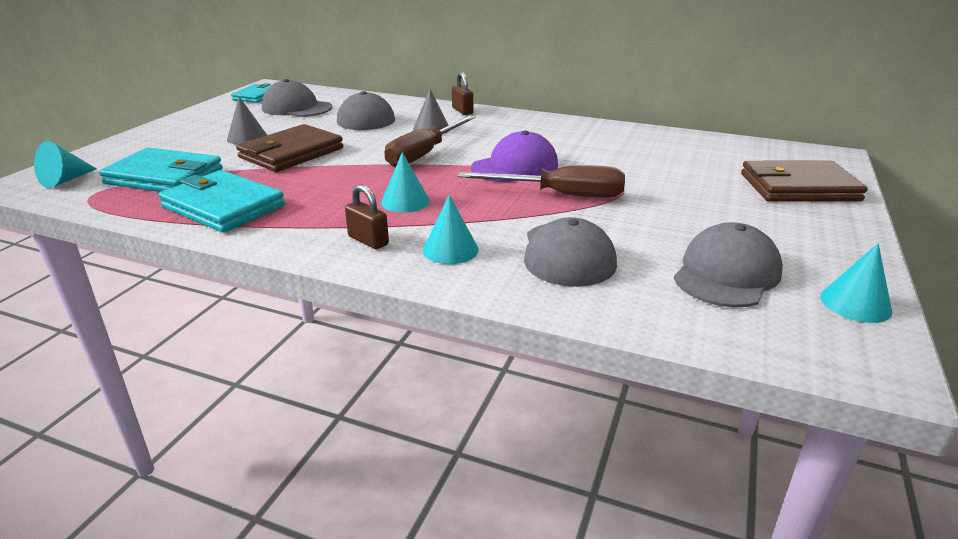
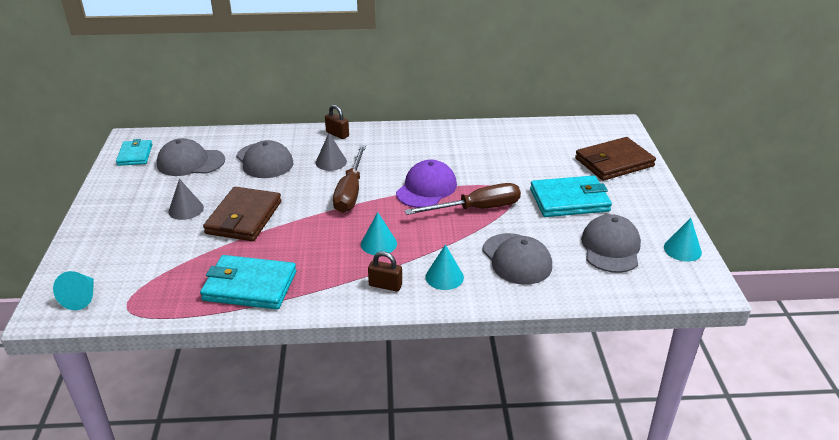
camera: 25 degrees left, 5 degrees up
turquoise wallet [99,147,223,192] -> turquoise wallet moved to [530,175,612,217]

